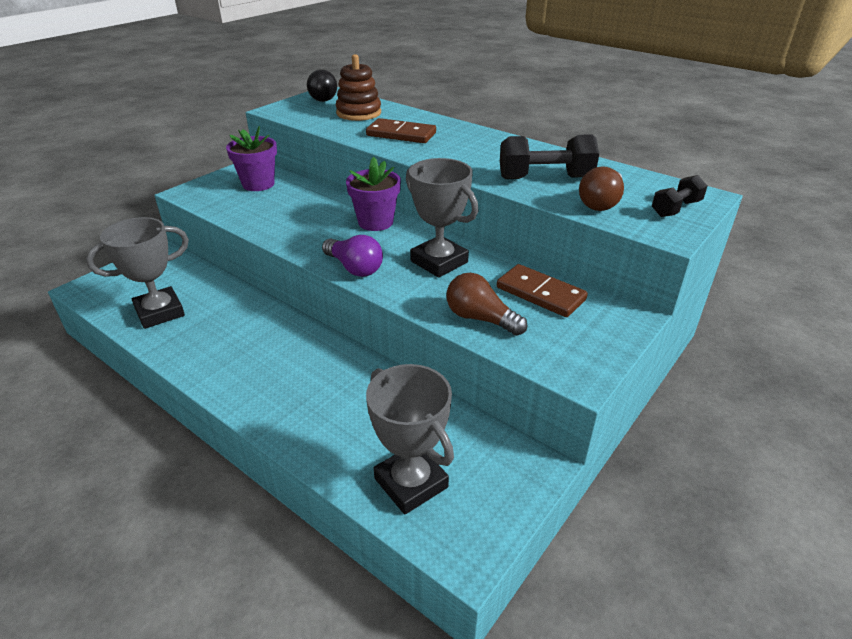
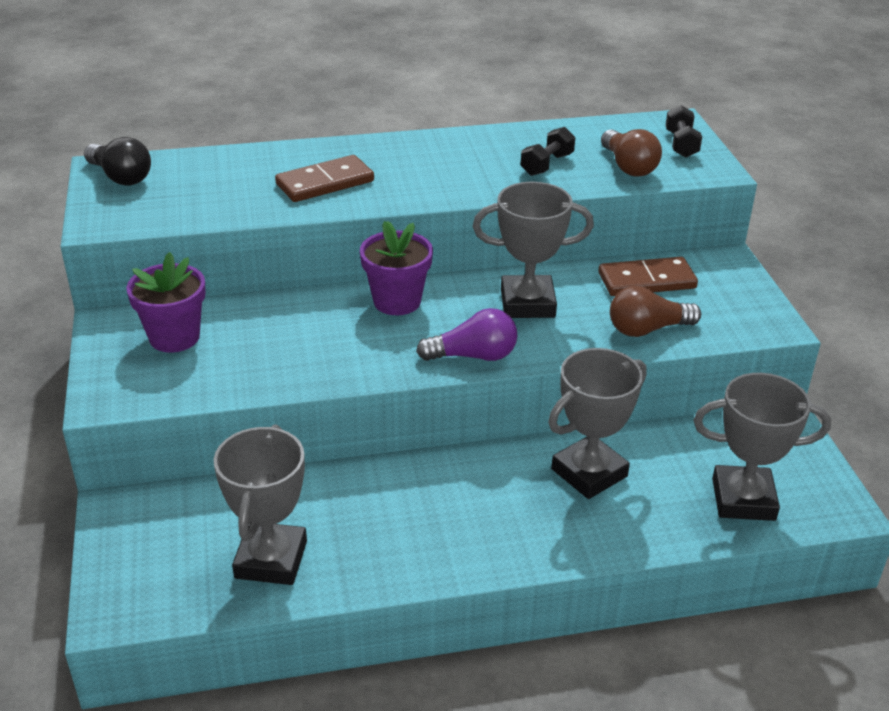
camera: 50 degrees left, 0 degrees up
brown stacking toy [336,54,381,121] -> none
black dumbbell [500,134,599,179] -> black dumbbell [521,127,575,176], size x0.60
none -> grey trophy [548,348,647,499]

